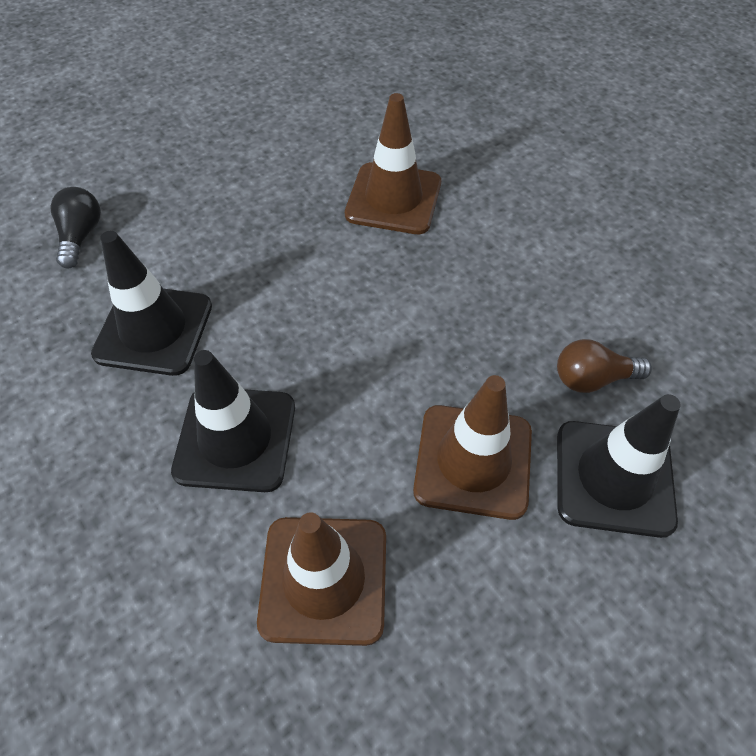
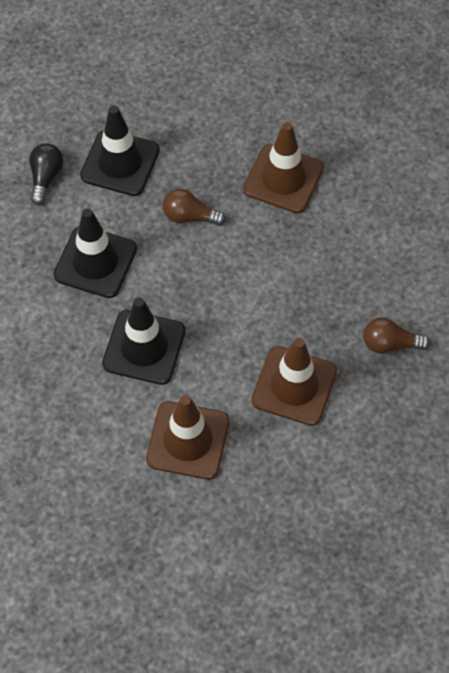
camera: 10 degrees right, 5 degrees up
black traffic cone [557,394,681,538] -> black traffic cone moved to [80,106,160,196]
none -> brown light bulb [163,189,226,226]

